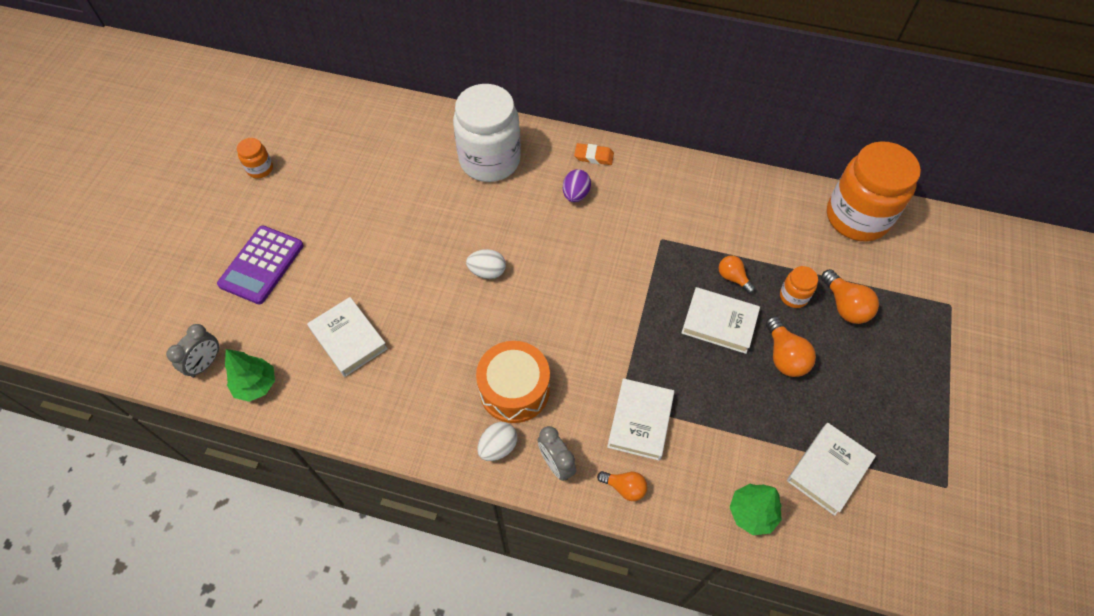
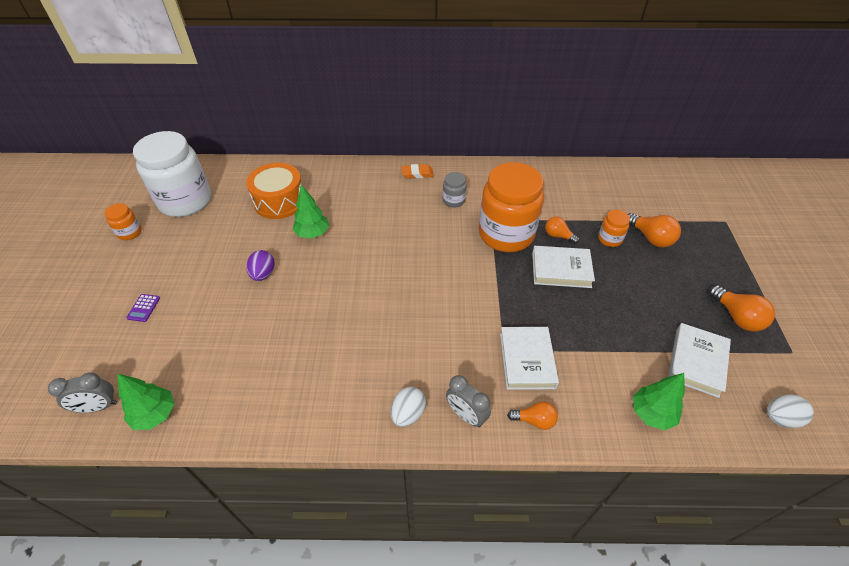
camera: 15 degrees left, 10 degrees down
grey clock [166,324,219,378] -> grey clock turned 60 degrees clockwise [48,372,117,413]
purple calculator [217,226,304,304] -> purple calculator [126,294,160,322], size x0.42
white book [307,297,388,377] -> none
white jar [453,84,521,182] -> white jar moved to [133,131,211,217]
white egg [466,249,506,279] -> white egg moved to [767,394,814,428]
orange drum [476,341,550,423] -> orange drum moved to [246,163,302,219]
purple egg [563,169,591,202] -> purple egg moved to [246,250,275,281]
orange light bulb [766,316,816,377] -> orange light bulb moved to [709,285,775,331]
orange jar [827,141,921,242] -> orange jar moved to [479,162,544,252]
none -> green tree [293,185,329,239]
none -> grey jar [443,172,466,208]

